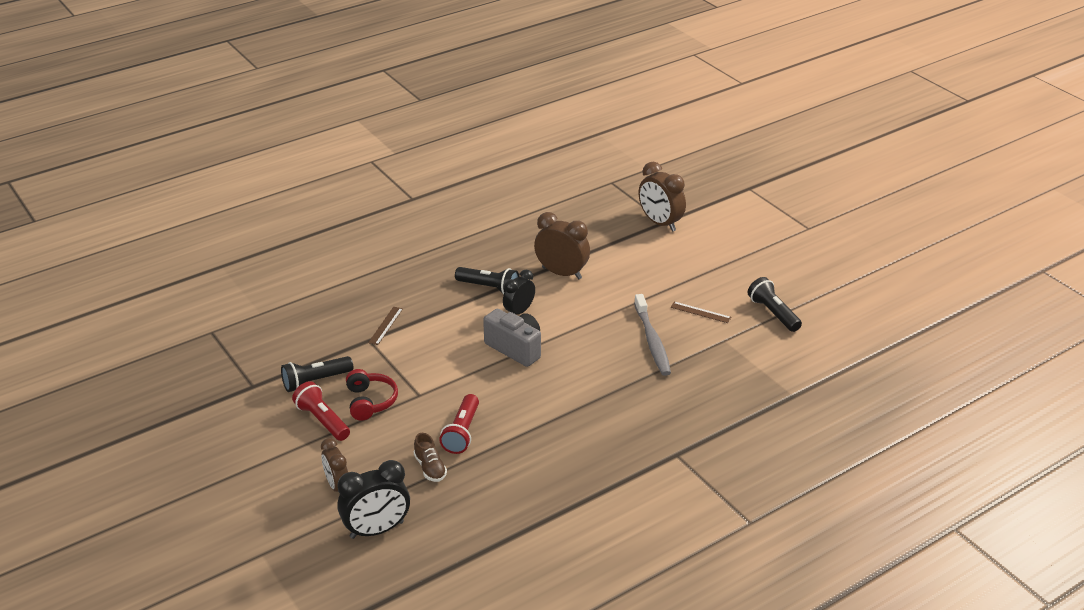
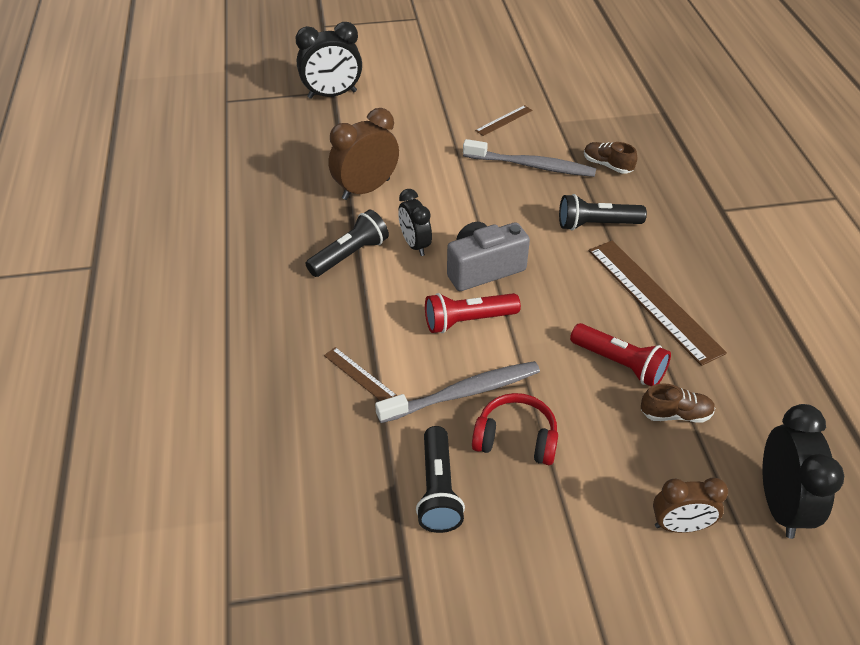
camera: 65 degrees left, 10 degrees up
red flashlight [292,381,350,441] -> red flashlight moved to [425,293,521,333]
brown clock [639,162,686,232] -> black clock [296,22,362,99]
black flashlight [748,277,802,332] -> black flashlight moved to [559,194,647,230]
none -> grey toothbrush [375,361,540,423]
none -> brown shoe [584,142,637,174]
none -> brown ruler [589,241,727,366]

